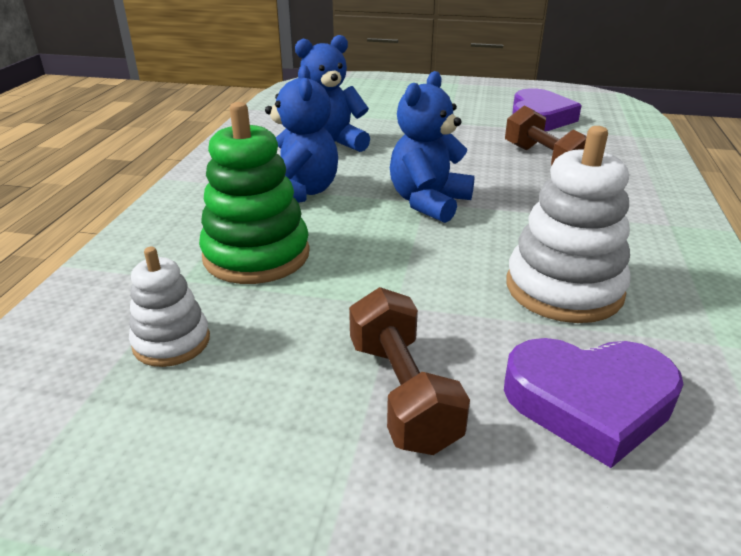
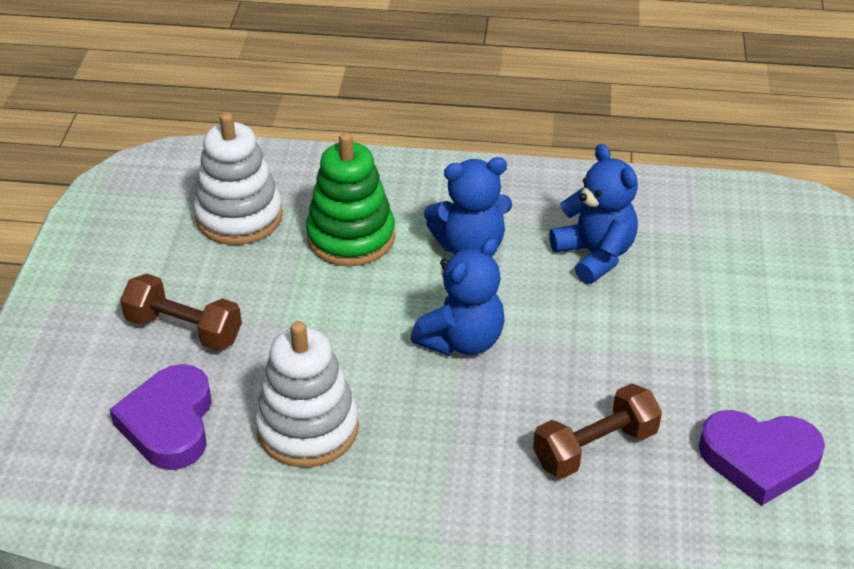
camera: 85 degrees right, 10 degrees up
white stacking toy [129,247,210,367] -> white stacking toy [194,112,283,245], size x1.72
brown dumbbell [349,287,470,455] -> brown dumbbell turned 45 degrees clockwise [120,273,242,351]
blue teddy bear [390,71,475,223] -> blue teddy bear turned 105 degrees clockwise [411,238,505,356]

